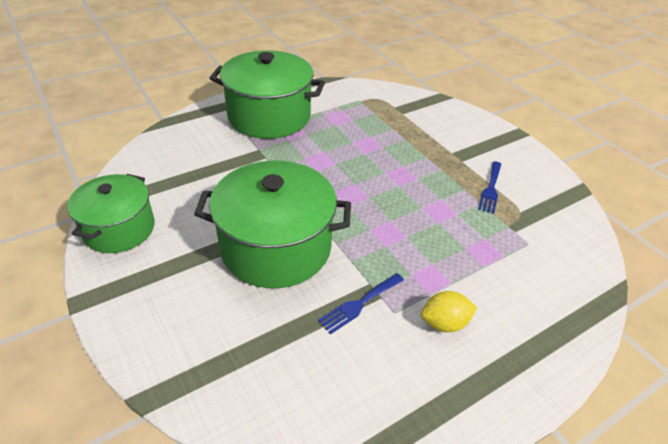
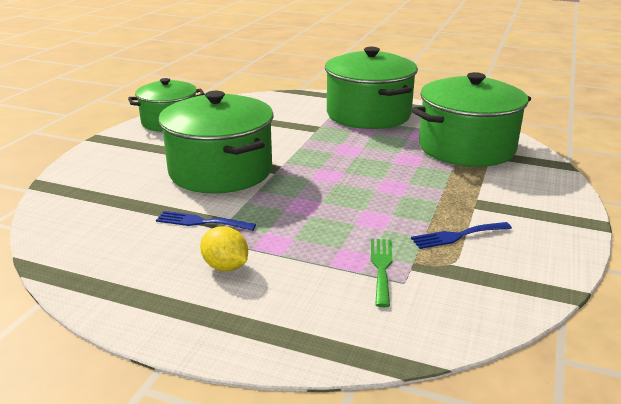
camera: 55 degrees right, 15 degrees down
none -> green fork [371,239,393,307]
none -> green pot [411,72,531,167]

